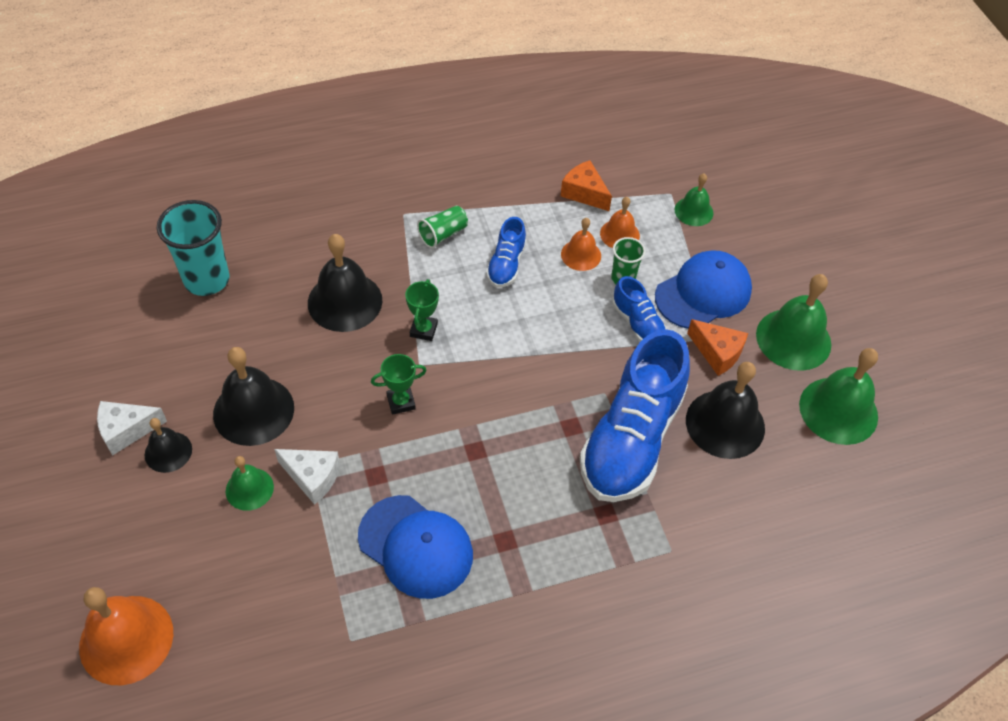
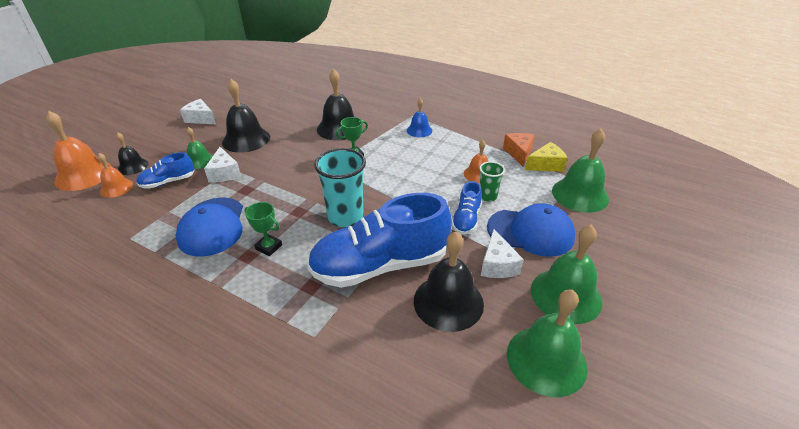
camera: 50 degrees right, 15 degrees down
black bell [145,418,192,473] -> black bell moved to [116,132,149,175]
turquoise cup [157,200,230,296] -> turquoise cup moved to [314,148,366,227]
green trophy [371,354,427,415] -> green trophy moved to [244,202,282,256]
green cup [417,206,468,248] -> blue bell [407,98,432,137]
blue shoe [486,217,526,288] -> blue shoe moved to [136,152,194,189]
orange bell [600,197,640,248] -> orange bell moved to [97,153,133,198]
green bell [674,174,714,226] -> green bell [552,129,609,213], size x1.77
orange cheese [687,319,748,376] -> white cheese [481,229,524,278]
none -> yellow cheese [525,142,568,172]

